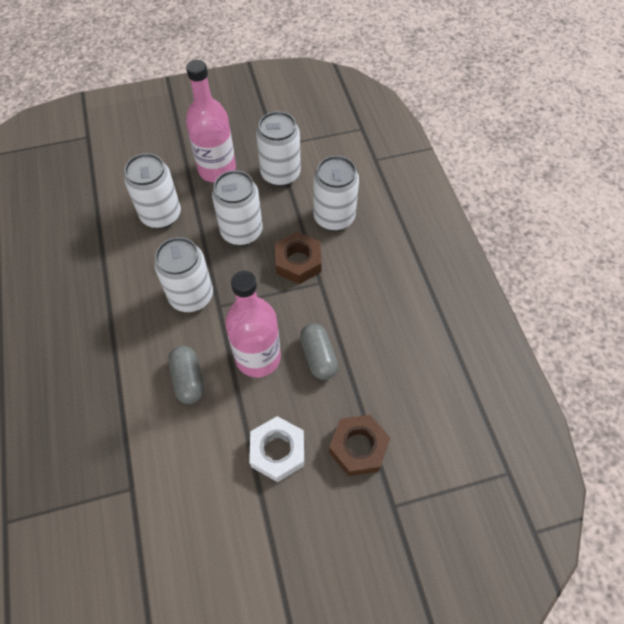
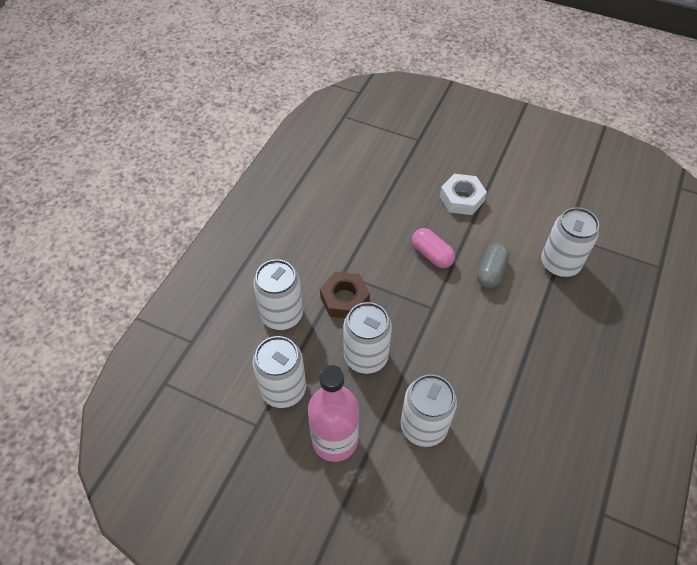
camera: 140 degrees left, 5 degrees down
white can [154,237,213,312] -> white can moved to [541,207,599,277]
pink bottle [225,270,281,378] -> pink capsule [412,228,455,268]
grey capsule [300,323,338,380] -> none
brown nut [329,415,390,476] -> none

